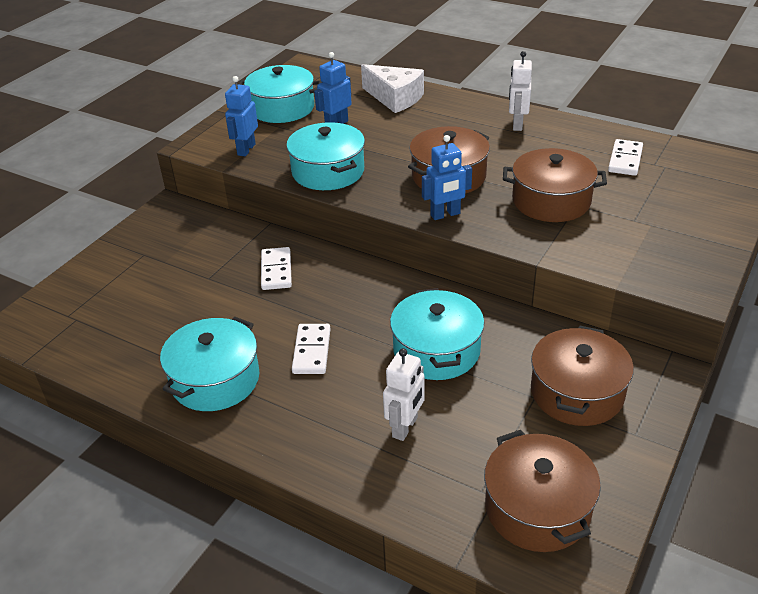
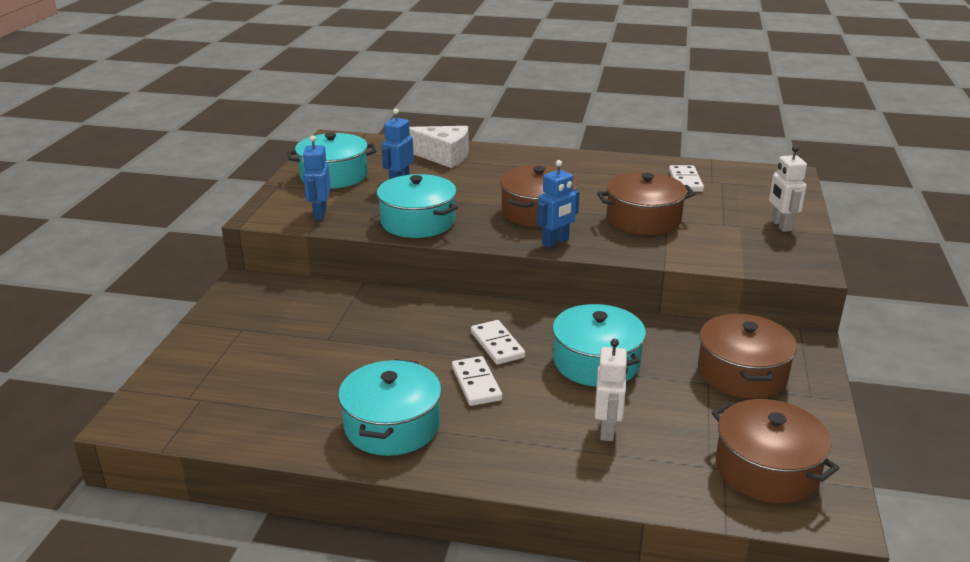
camera: 20 degrees left, 10 degrees down
white domino [261,247,292,290] -> white domino moved to [471,320,525,365]
white robot [509,51,532,131] -> white robot moved to [769,146,807,232]

